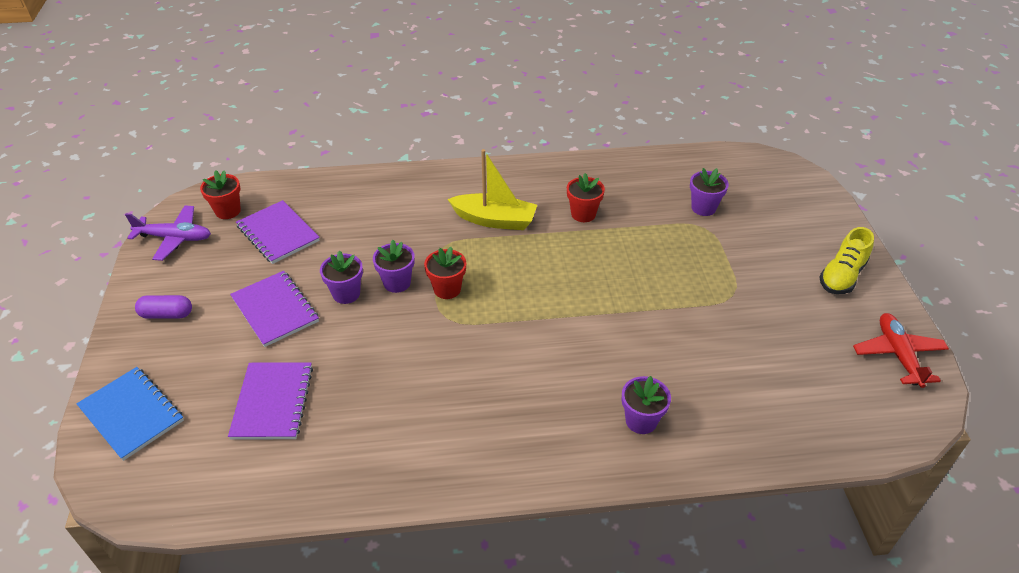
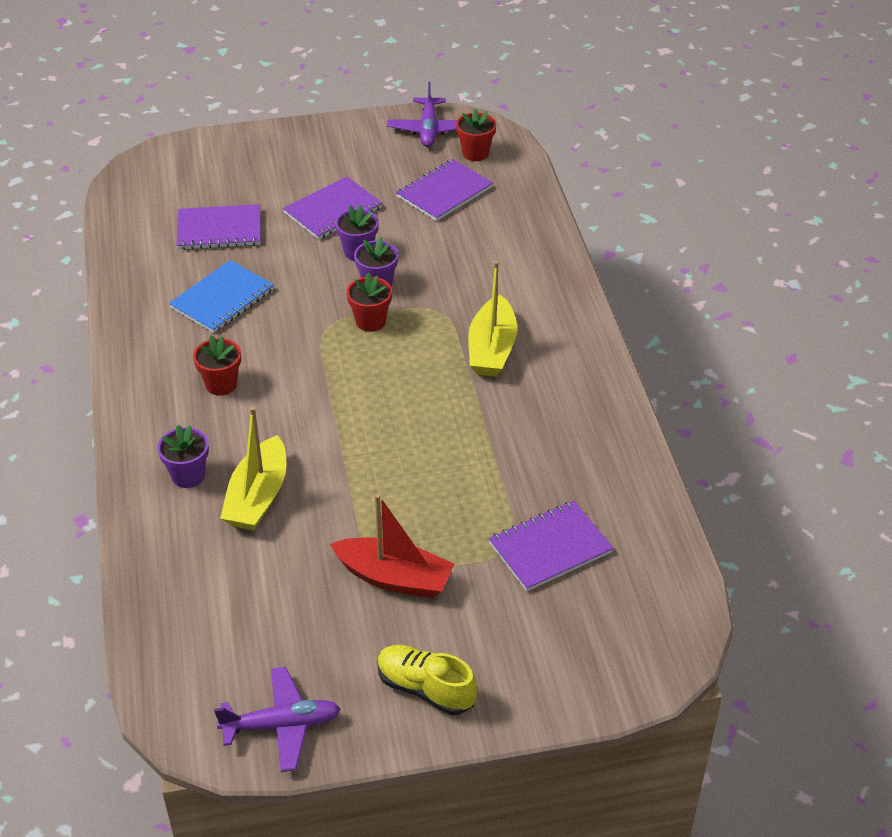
camera: 85 degrees right, 0 degrees up
blue notebook [76,367,184,461] -> blue notebook moved to [169,260,274,333]
purple capsule [135,295,192,319] -> none
red flower pot [567,173,605,222] -> red flower pot moved to [193,335,241,396]
purple flower pot [690,168,729,216] -> purple notebook [488,500,613,591]
red plane [853,313,949,388] -> purple plane [214,667,340,772]
none -> yellow boat [220,407,286,531]
none -> red boat [330,494,454,598]

